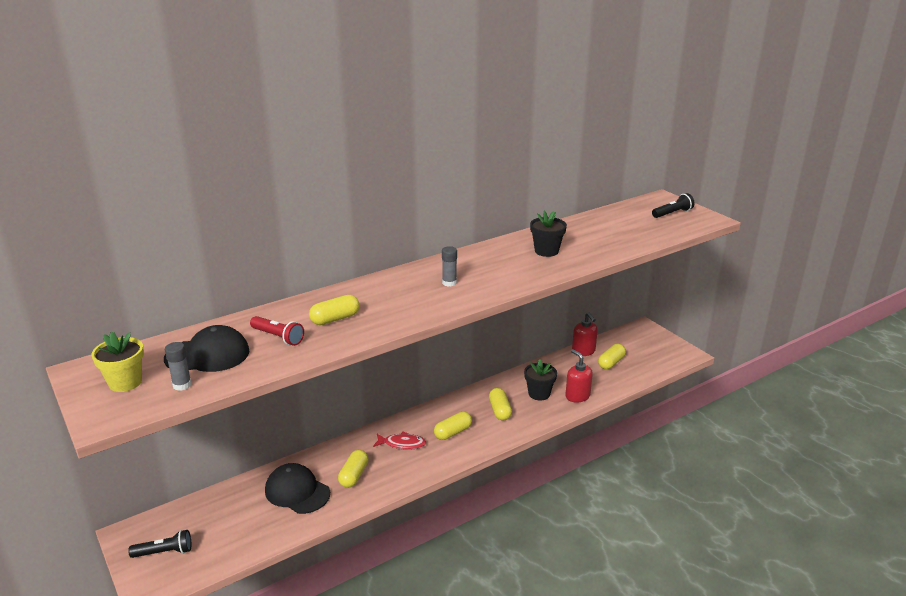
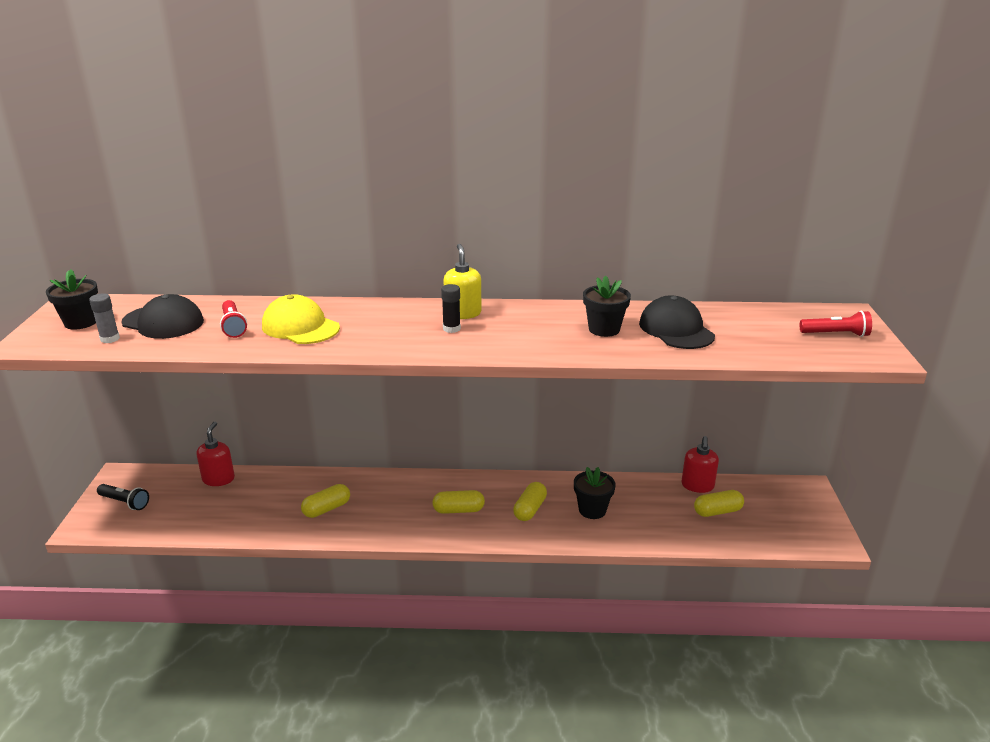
camera: 35 degrees right, 0 degrees up
yellow flower pot [91,331,144,392] -> black flower pot [46,269,98,330]
black cap [265,463,330,514] -> black cap moved to [639,295,715,349]
yellow capsule [309,295,360,325] -> yellow cap [262,294,340,344]
red fish [373,431,426,450] -> none
grey glue stick [442,246,457,287] -> black glue stick [441,284,461,333]
red soap dispenser [565,349,593,403] -> red soap dispenser moved to [197,422,235,486]
black flashlight [652,193,695,218] -> red flashlight [800,311,872,337]
none -> yellow soap dispenser [444,244,481,319]

